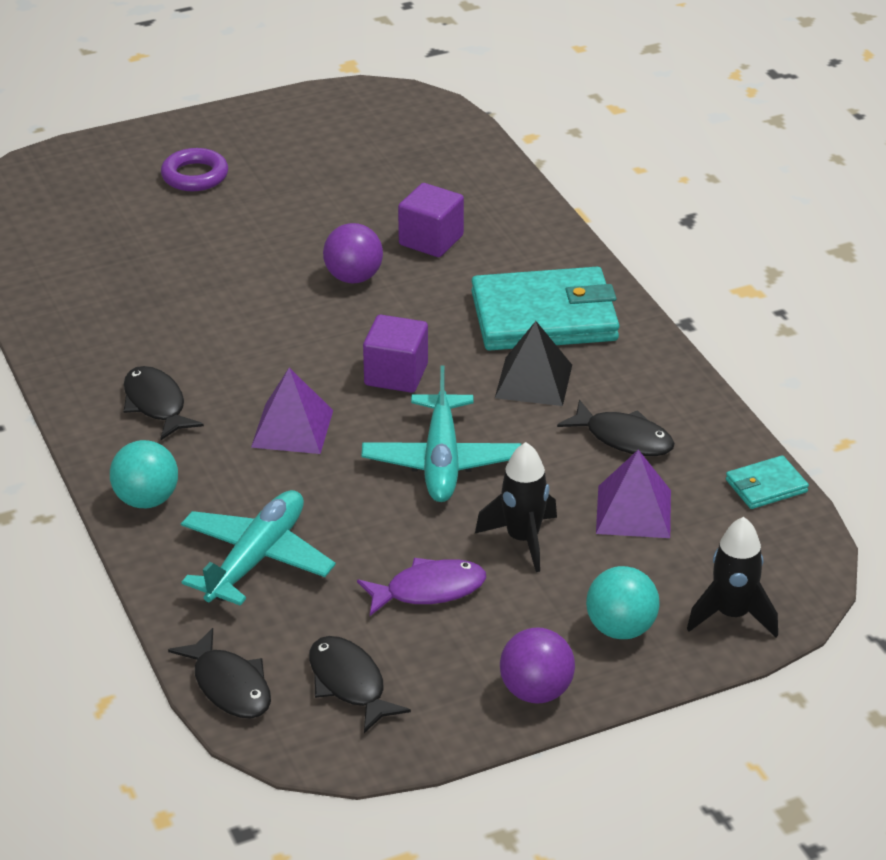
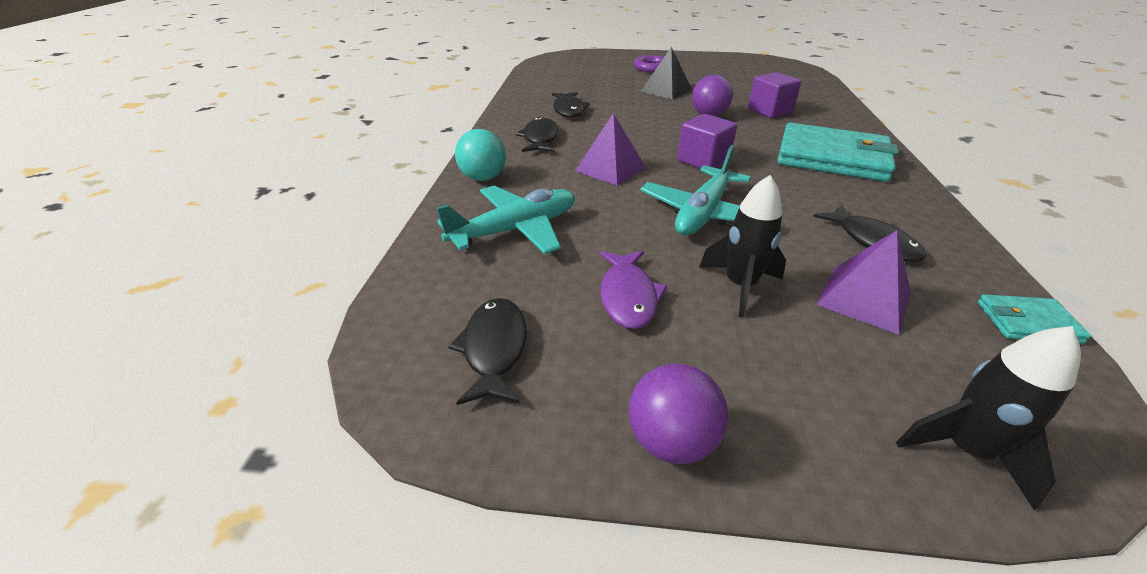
camera: 30 degrees right, 0 degrees up
black fish [168,628,271,718] -> black fish moved to [552,92,590,118]
purple fish [357,558,486,616] -> purple fish turned 75 degrees clockwise [599,251,667,329]
black pyramid [495,321,572,406] -> black pyramid moved to [640,47,692,100]
turquoise ball [586,566,659,639] -> none

